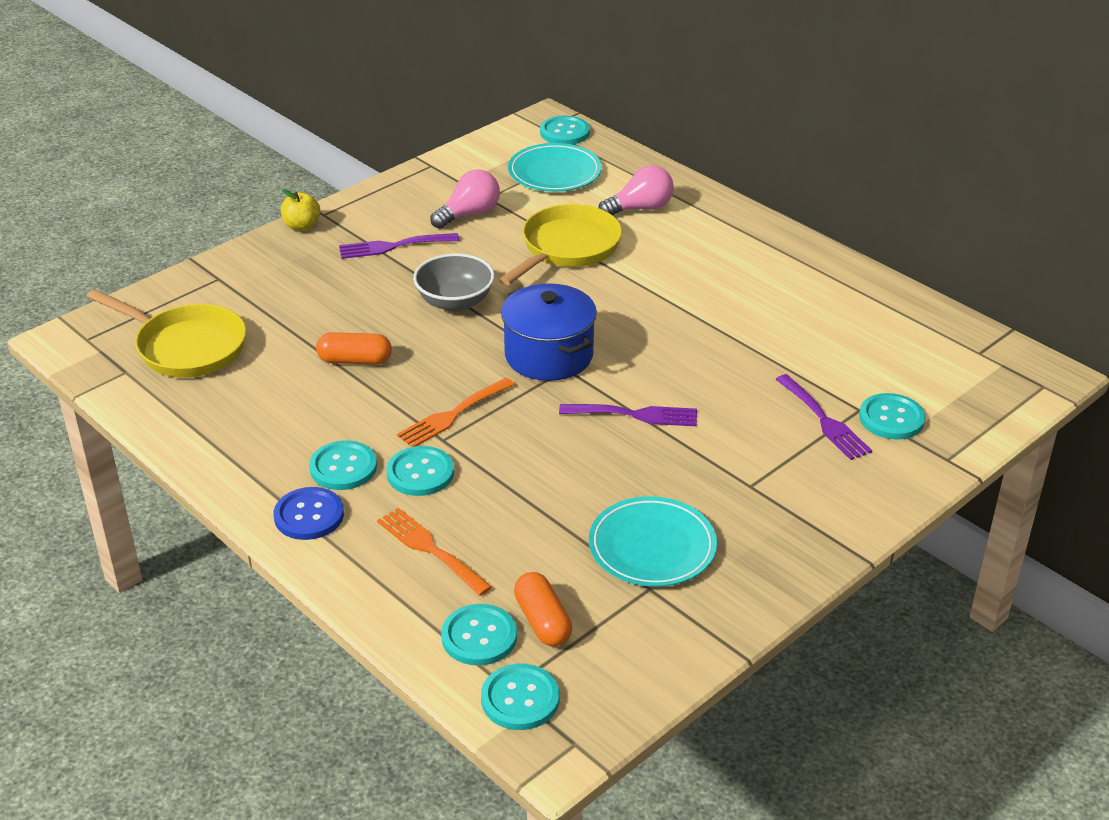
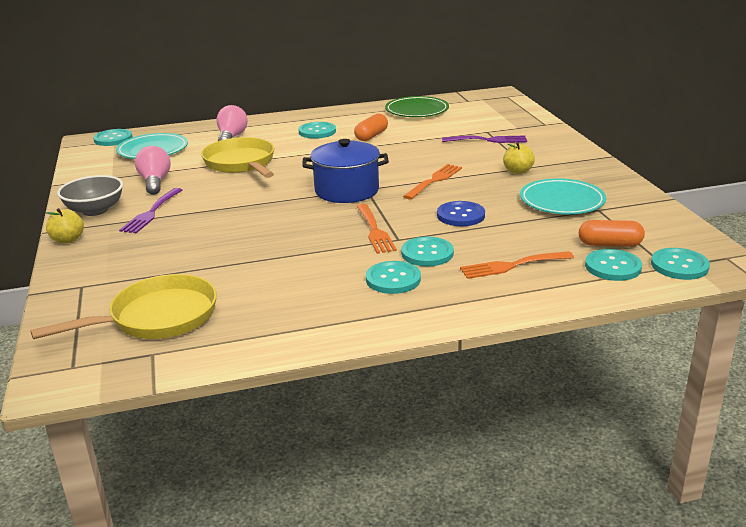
camera: 60 degrees left, 10 degrees down
blue button [274,487,344,540] -> blue button moved to [437,201,485,226]
orange capsule [316,332,392,365] -> orange capsule moved to [354,114,388,141]
grey bowl [413,253,495,311] -> grey bowl moved to [57,175,123,216]
purple fork [559,404,697,426] -> orange fork [403,164,462,200]
turquoise button [859,393,925,439] -> turquoise button moved to [298,122,336,139]
none -> green plate [385,96,449,117]
none -> yellow apple [503,142,535,174]

